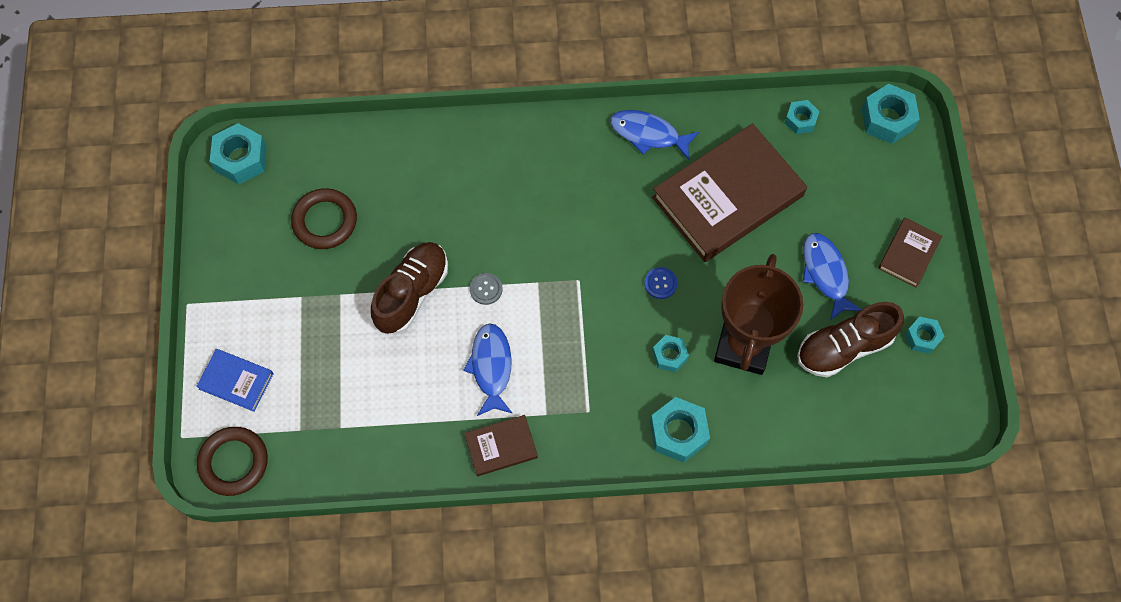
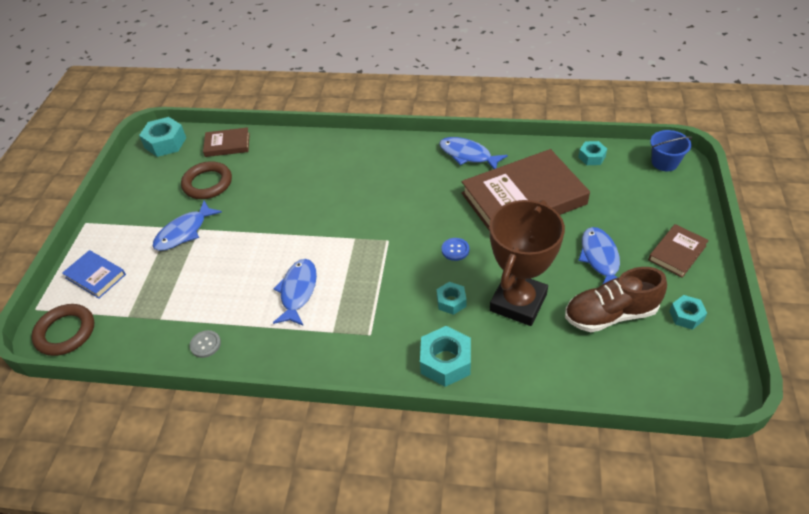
camera: 15 degrees right, 20 degrees down
brown shoe [371,242,448,334] -> none
brown book [464,415,538,476] -> brown book moved to [203,127,250,157]
grey button [470,273,503,305] -> grey button moved to [190,330,221,358]
turquoise nut [862,84,920,144] -> blue bucket [650,130,692,171]
none -> blue fish [153,201,222,251]

